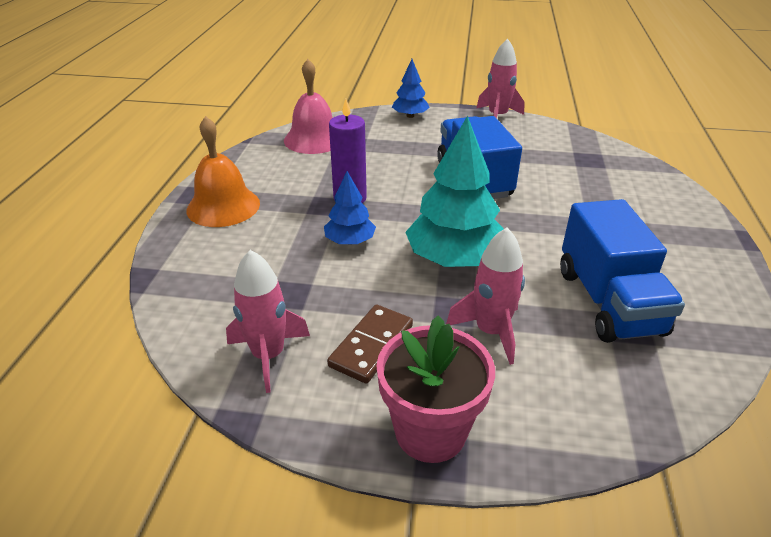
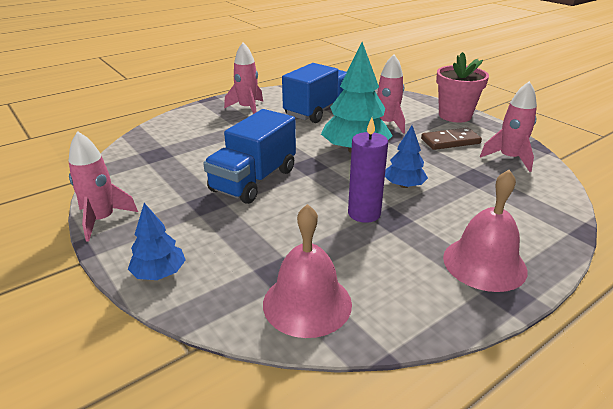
camera: 135 degrees left, 5 degrees down
orange bell [186,116,260,227] -> pink bell [443,170,528,292]
none -> pink rocket [224,42,263,114]

